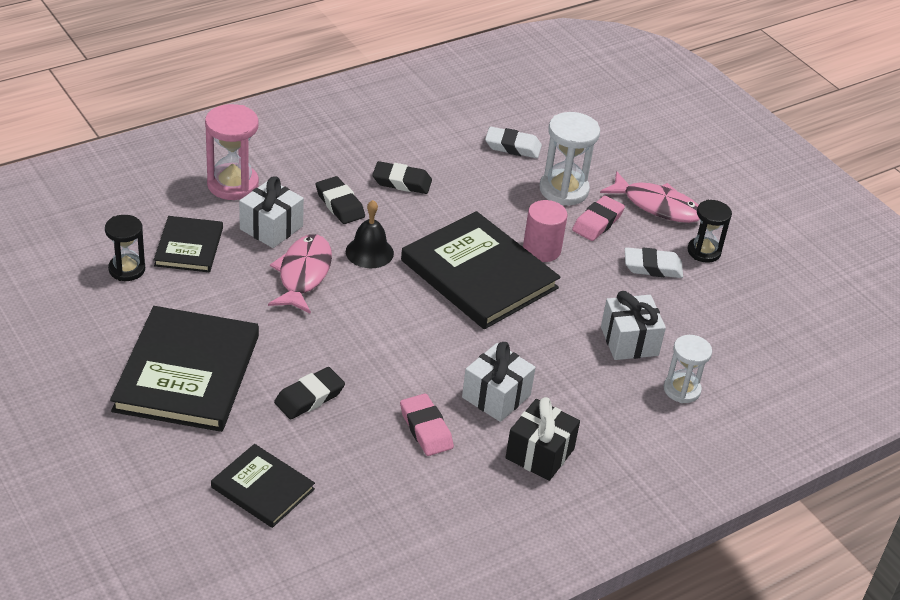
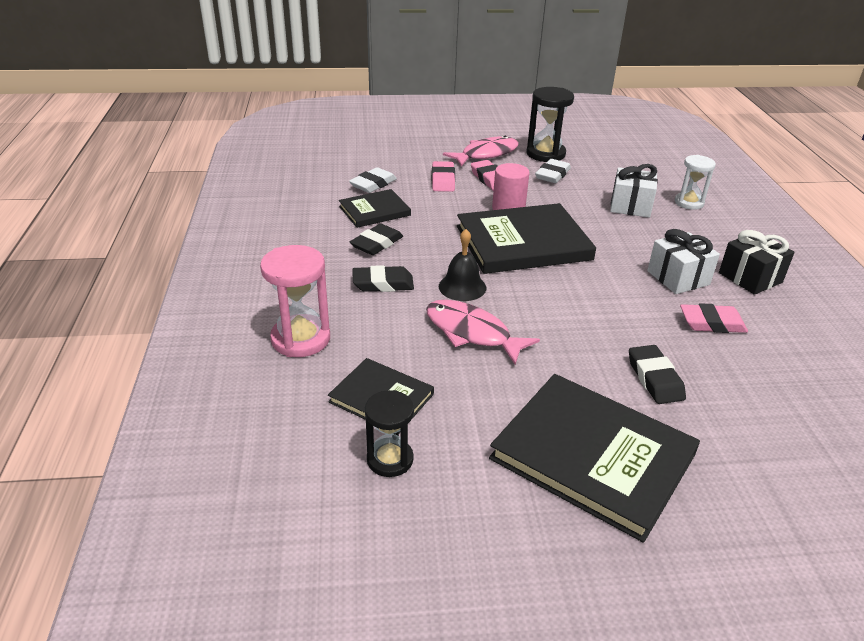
camera: 60 degrees left, 5 degrees down
black book [211,444,315,528] -> black book moved to [339,189,411,228]
white gift [239,176,304,248] -> none
white hourglass [540,112,600,206] -> pink eraser [432,161,455,192]
black hourglass [688,200,732,263] -> black hourglass [526,87,574,162], size x1.52

